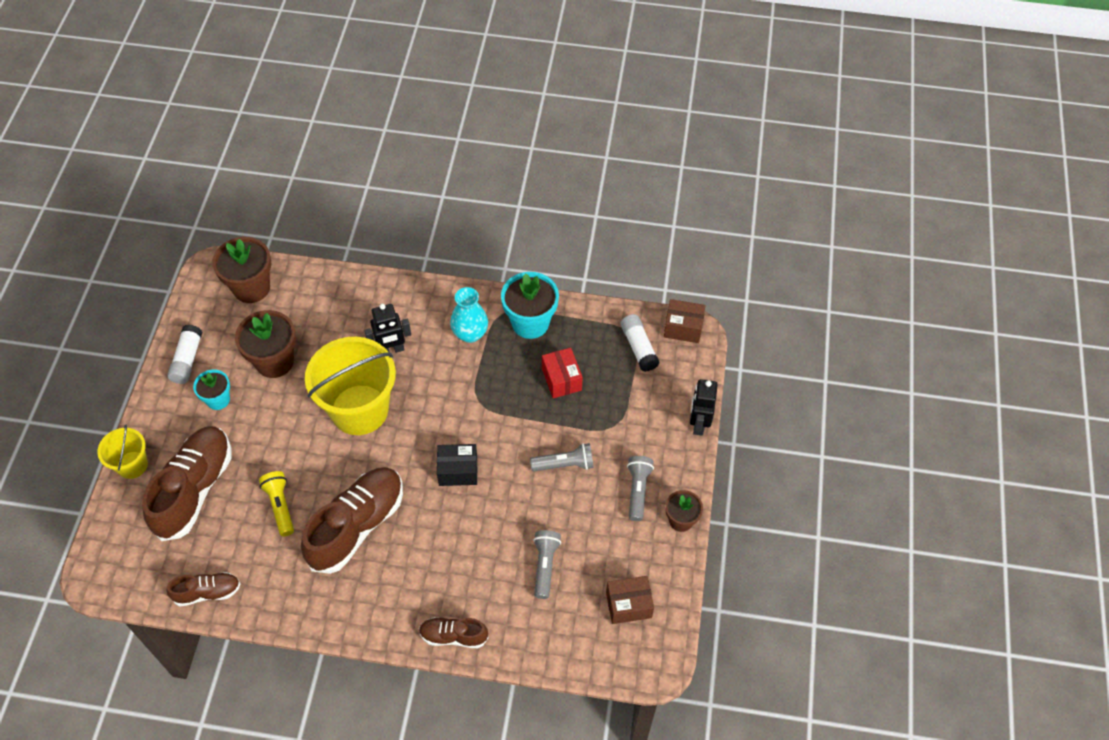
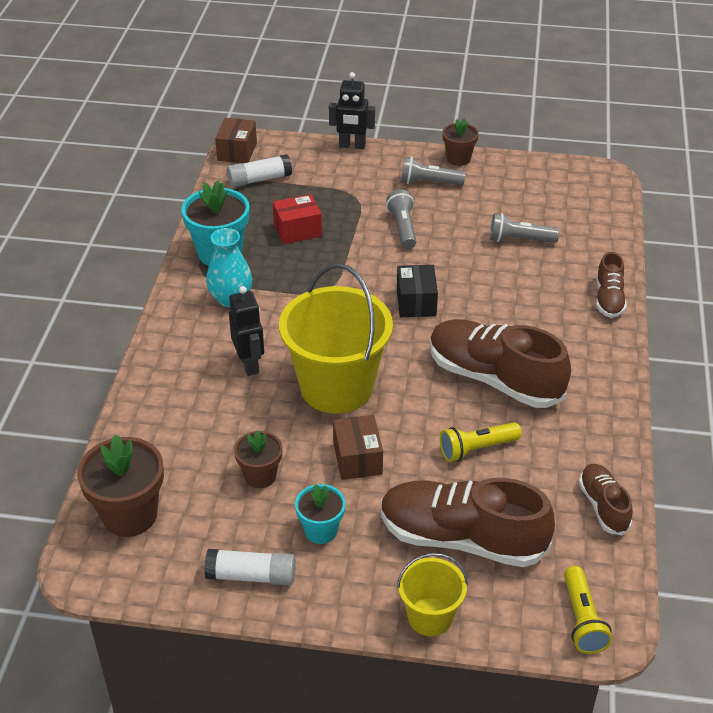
camera: 90 degrees left, 15 degrees down
brown flower pot [235,310,296,378] -> brown flower pot [234,430,283,488], size x0.59
brown box [606,576,654,624] -> brown box moved to [333,415,383,480]
none -> yellow flashlight [564,566,612,654]

